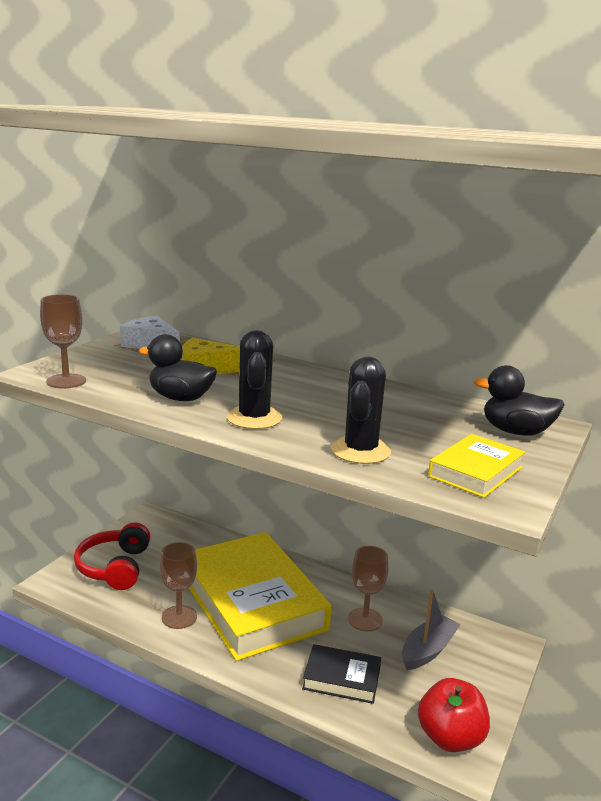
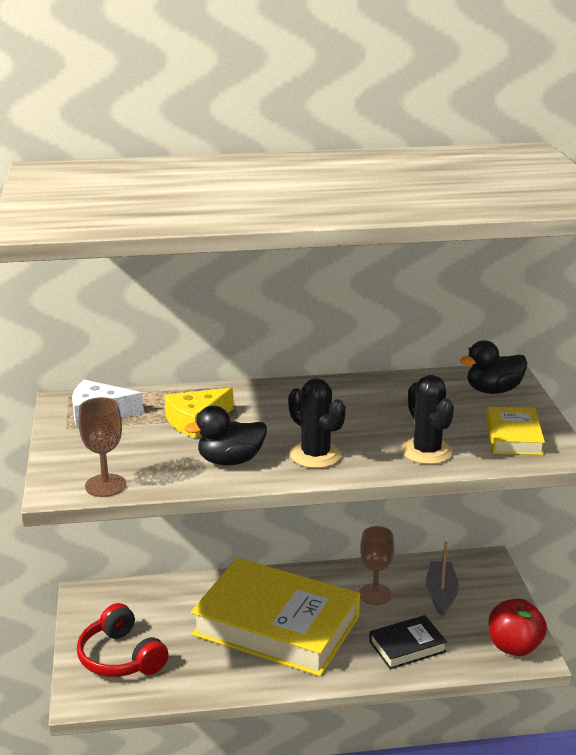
camera: 35 degrees left, 5 degrees up
brown goblet [160,542,197,629] -> none

